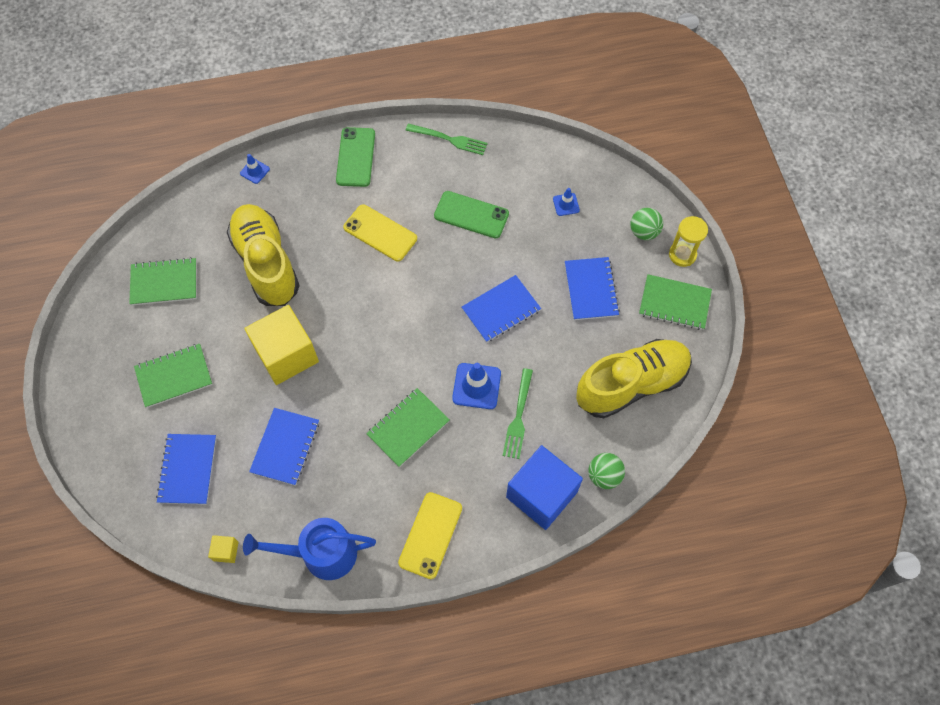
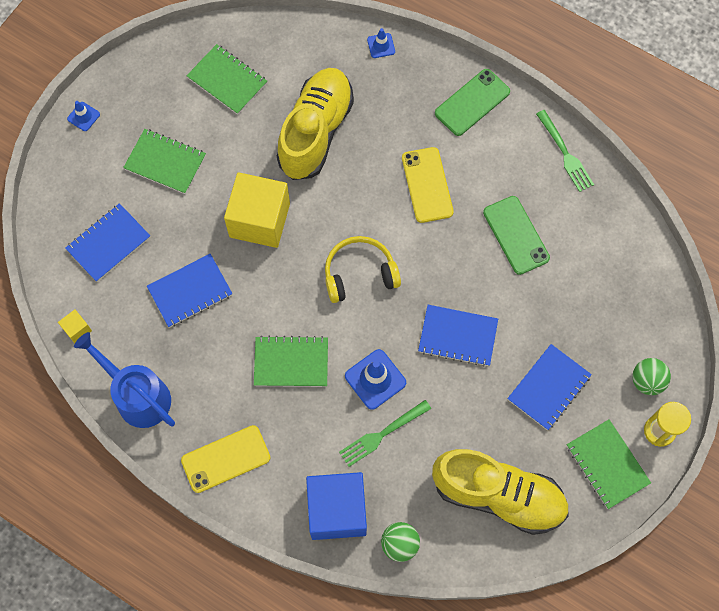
camera: 45 degrees right, 5 degrees up
blue traffic cone [553,188,580,216] -> blue traffic cone moved to [67,101,100,131]
none -> yellow headphones [325,236,401,303]

